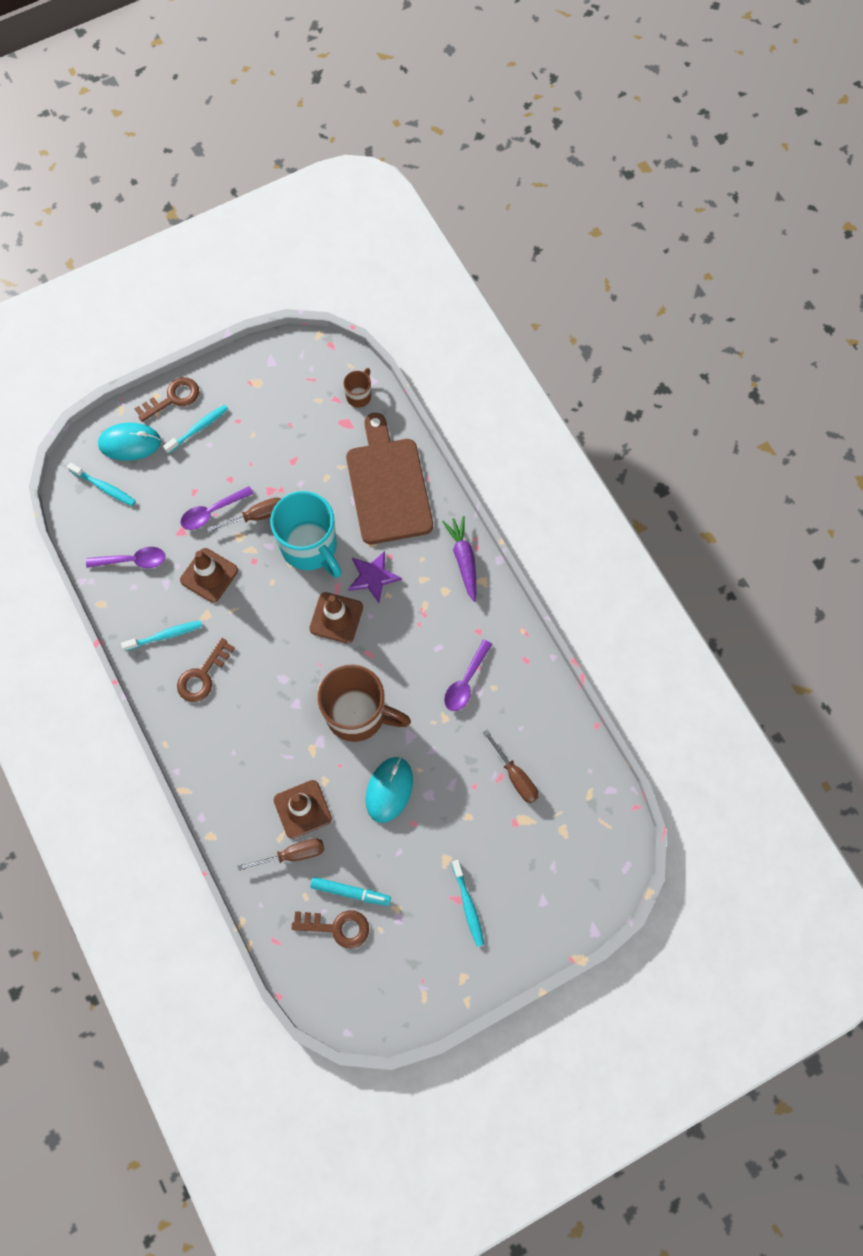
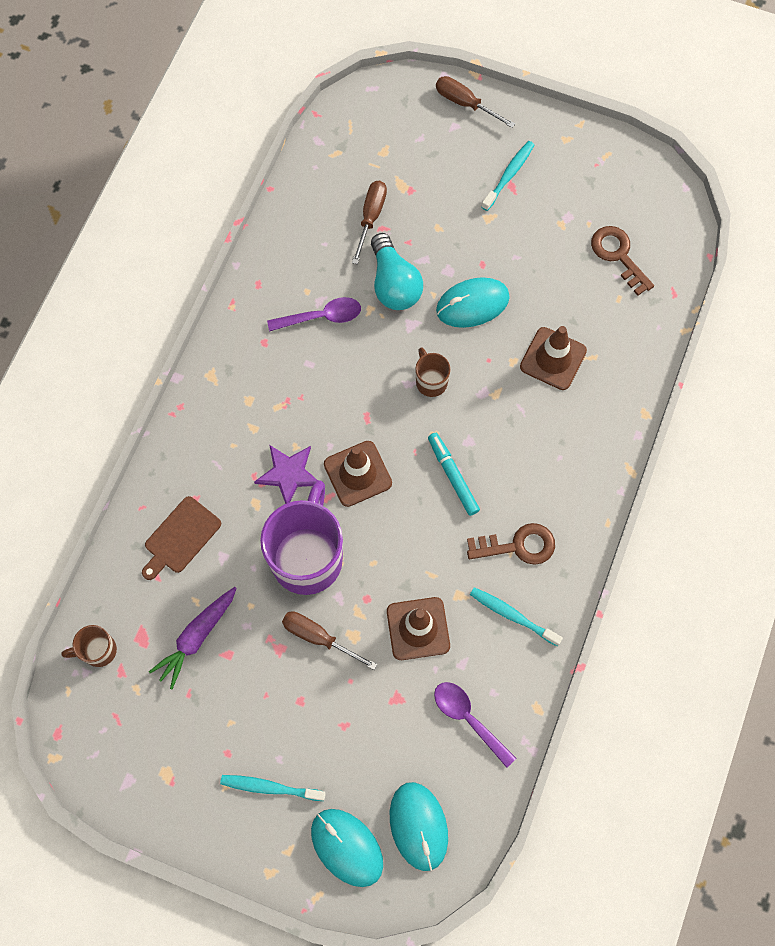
camera: 130 degrees left, 0 degrees up
turquoise toothbrush [67,463,136,506] -> turquoise mouse [390,782,448,871]
brown key [135,377,199,422] -> none
purple spoon [180,486,254,530] -> none
brown screwdriver [238,838,324,871] -> brown screwdriver moved to [436,76,515,128]
turquoise mug [270,491,342,578] -> purple mug [260,480,343,595]
turquoise marker [310,877,391,906] -> turquoise marker moved to [428,433,480,516]
brown mug [318,664,411,742] -> brown mug [415,347,451,397], size x0.46
brown cutting board [346,413,433,544] -> brown cutting board [142,496,221,580], size x0.51
purple carrot [442,516,476,602] -> purple carrot moved to [149,587,237,689]
none -> turquoise light bulb [371,233,423,310]

